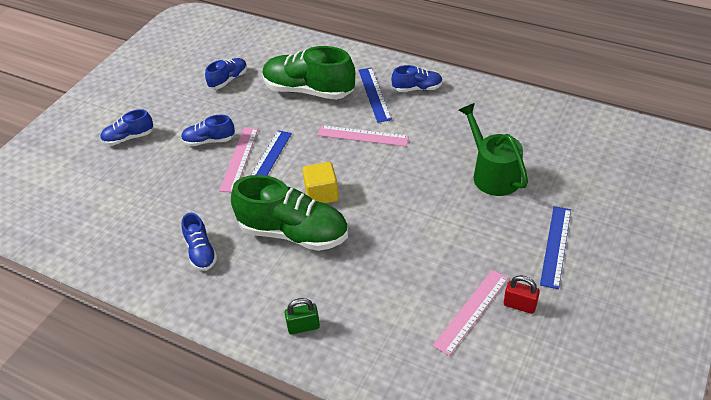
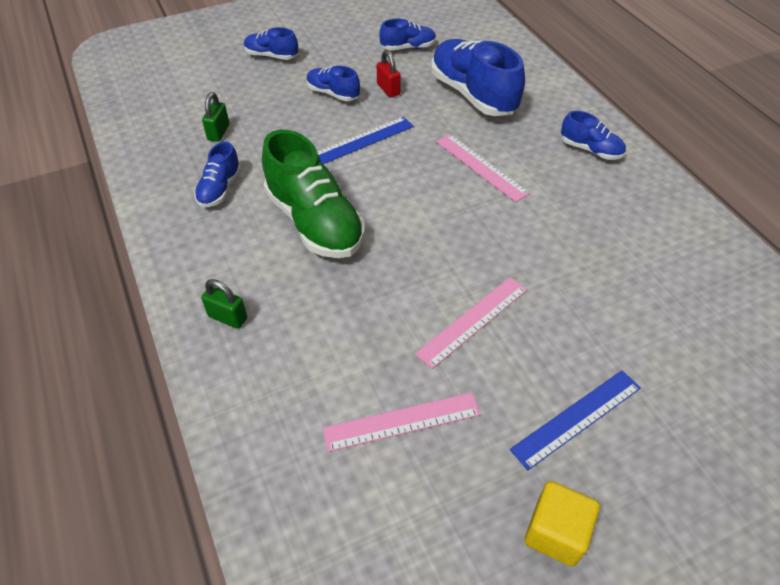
camera: 35 degrees right, 5 degrees up
pink ruler [219,127,258,192] -> pink ruler moved to [415,277,527,369]
green shoe [262,46,355,100] -> blue shoe [431,39,525,116]
yellow cube [302,162,339,203] -> yellow cube moved to [524,481,600,567]
blue ruler [358,67,392,123] -> none
green watering can [459,103,528,196] -> none
red padlock [504,275,540,314] -> red padlock moved to [377,50,401,97]
none -> green padlock [202,92,229,142]

